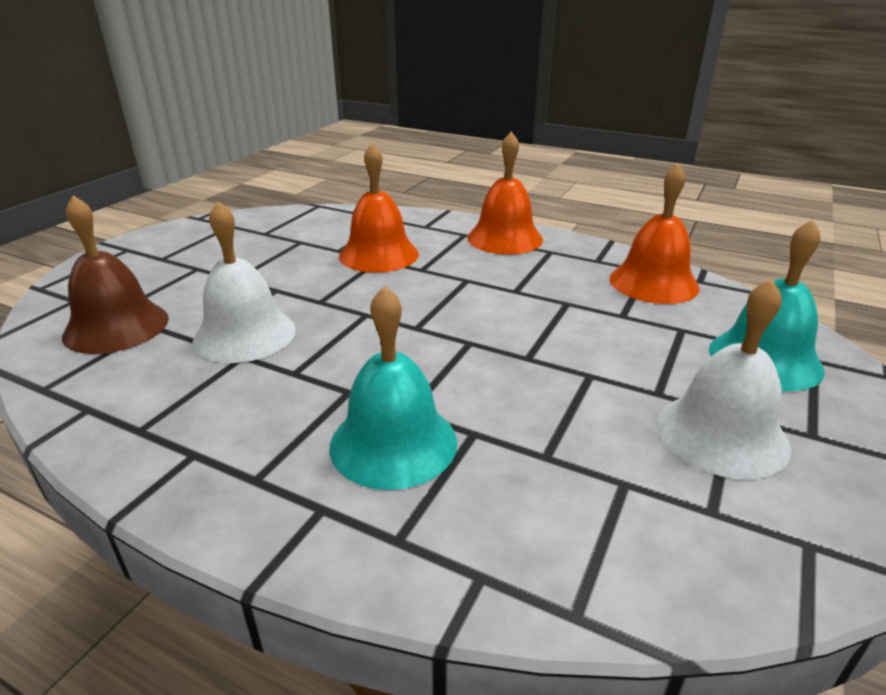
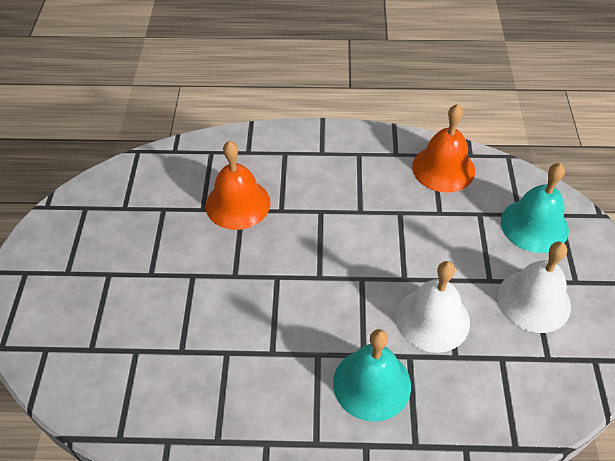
camera: 25 degrees left, 20 degrees up
brown bell [62,195,169,354] -> none
white bell [192,201,296,363] -> white bell moved to [396,261,470,353]
orange bell [467,131,543,255] -> none

